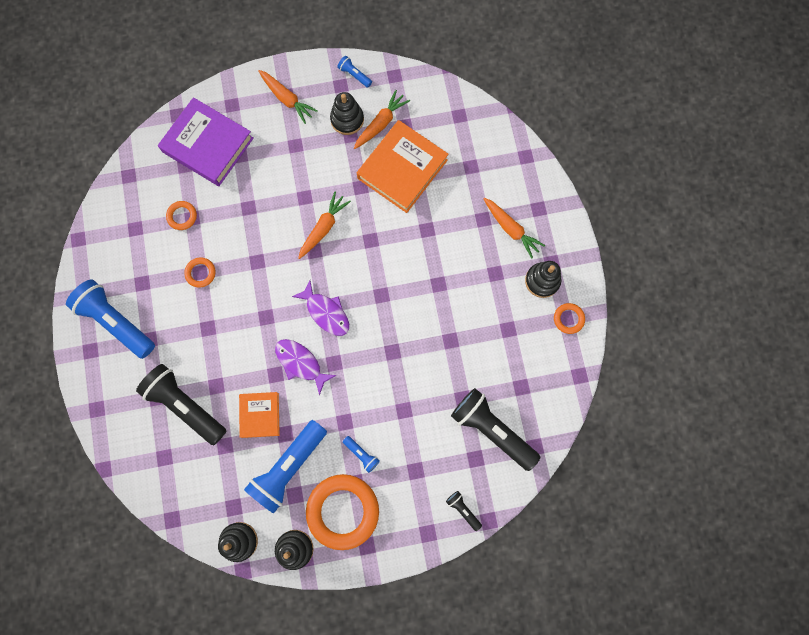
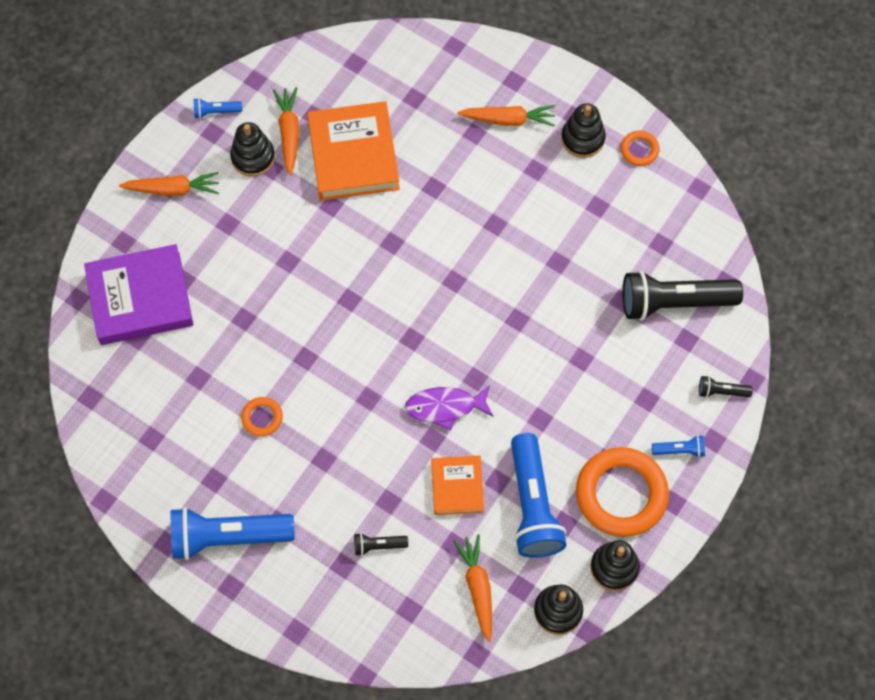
camera: 45 degrees left, 10 degrees down
black flashlight [136,364,226,445] -> black flashlight [354,533,408,556], size x0.44
orange ring [166,201,197,230] -> none
orange book [239,392,280,438] -> orange book turned 45 degrees clockwise [431,456,484,515]
purple fish [292,280,349,336] -> none
orange carrot [298,192,351,259] -> orange carrot moved to [453,534,492,642]
blue flashlight [343,436,380,473] -> blue flashlight moved to [652,435,705,458]

